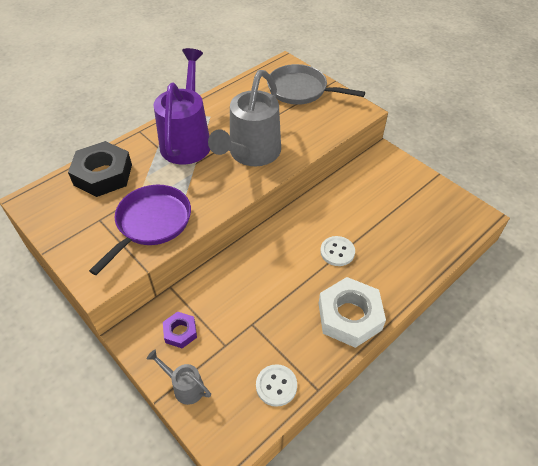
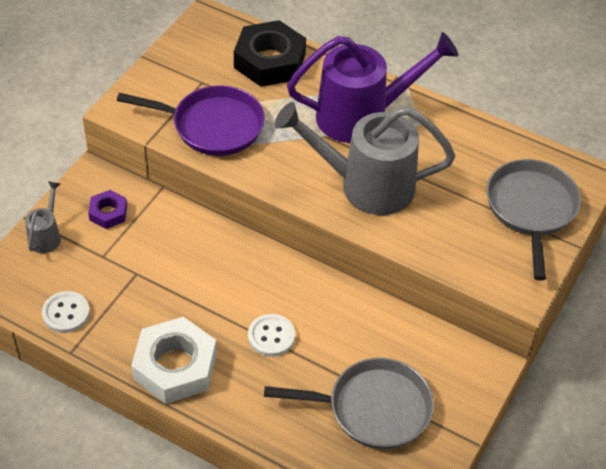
camera: 70 degrees right, 0 degrees up
none -> grey pan [264,358,434,449]

